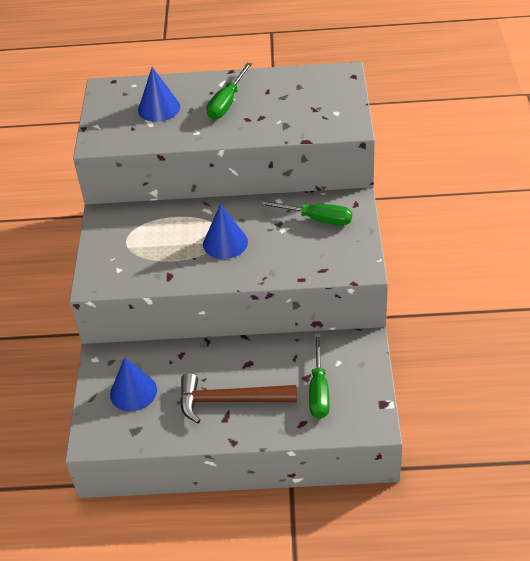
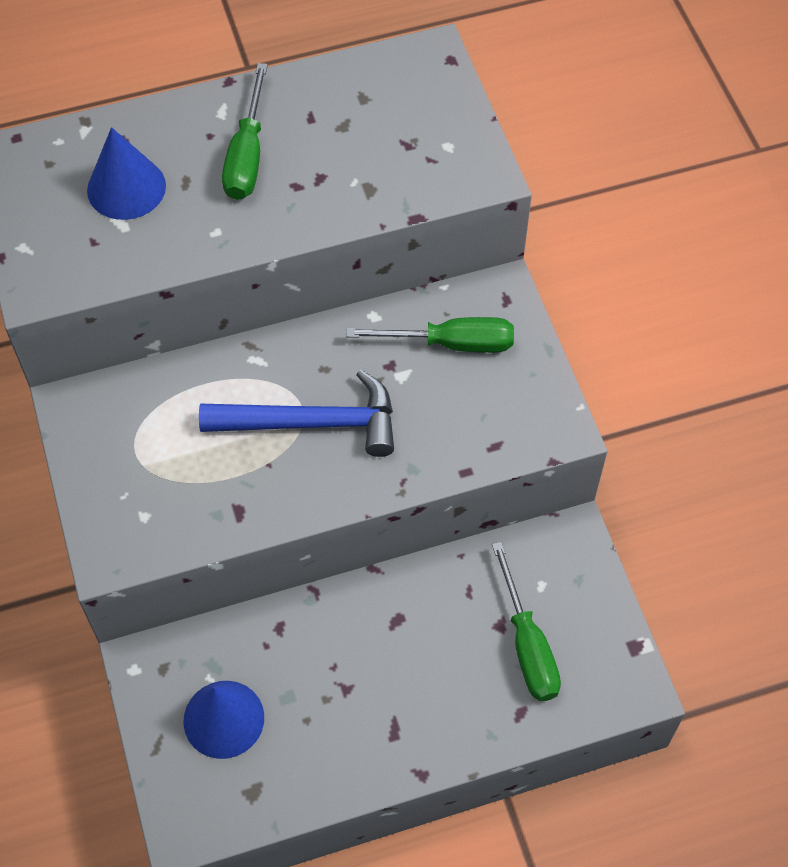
camera: 20 degrees left, 15 degrees up
brown hammer [180,373,297,423] -> none
blue cone [203,204,248,259] -> blue hammer [199,370,394,457]

